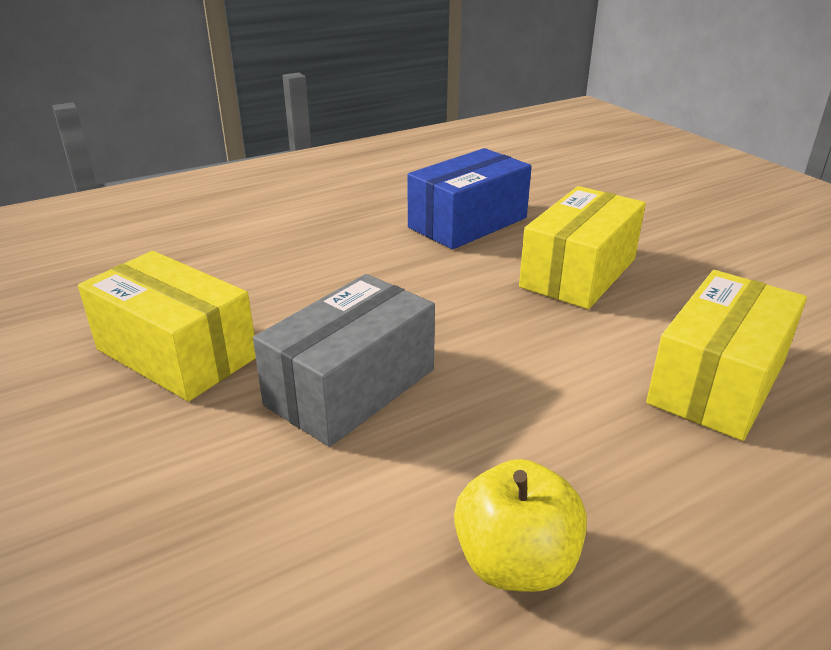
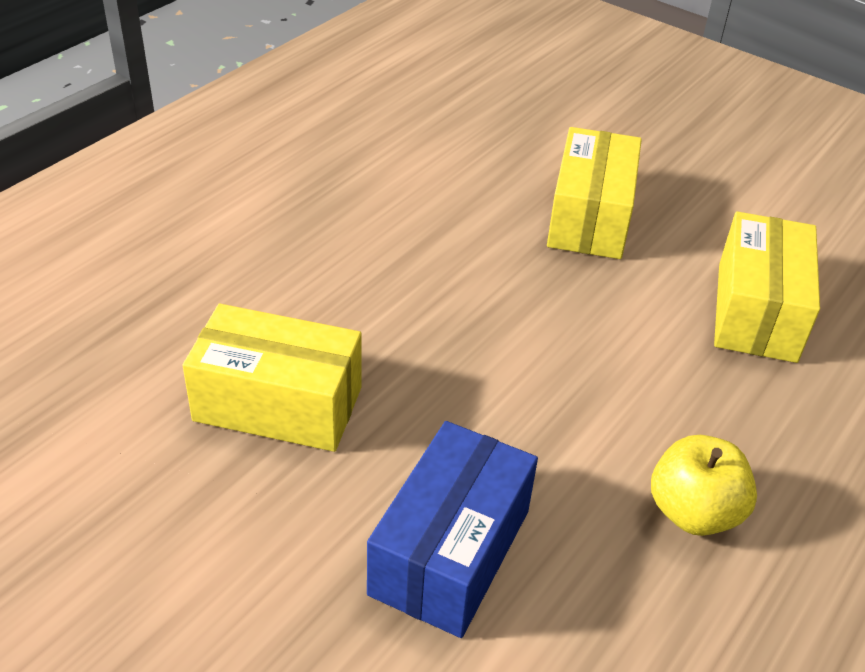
camera: 25 degrees left, 10 degrees up
grey box [253,274,435,447] -> none
blue box [407,148,532,249] -> blue box moved to [367,421,538,638]

